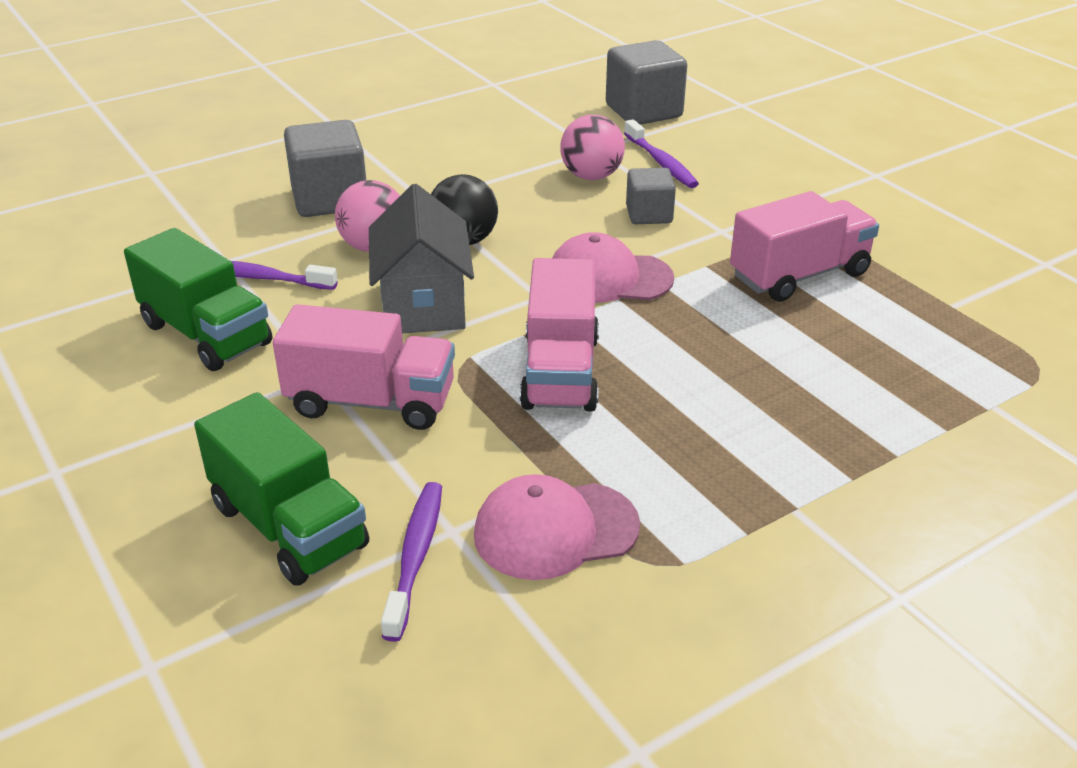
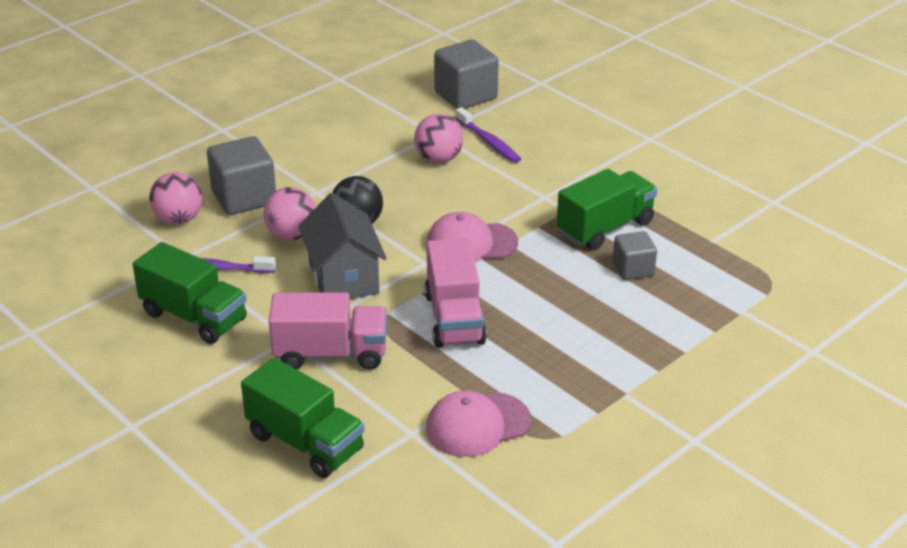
camera: 10 degrees left, 0 degrees up
purple toothbrush [381,482,442,642] -> none
grey cube [626,168,676,224] -> grey cube moved to [613,231,657,280]
pink truck [730,191,879,302] -> green truck [557,169,657,250]
none -> pink ball [149,172,203,225]

